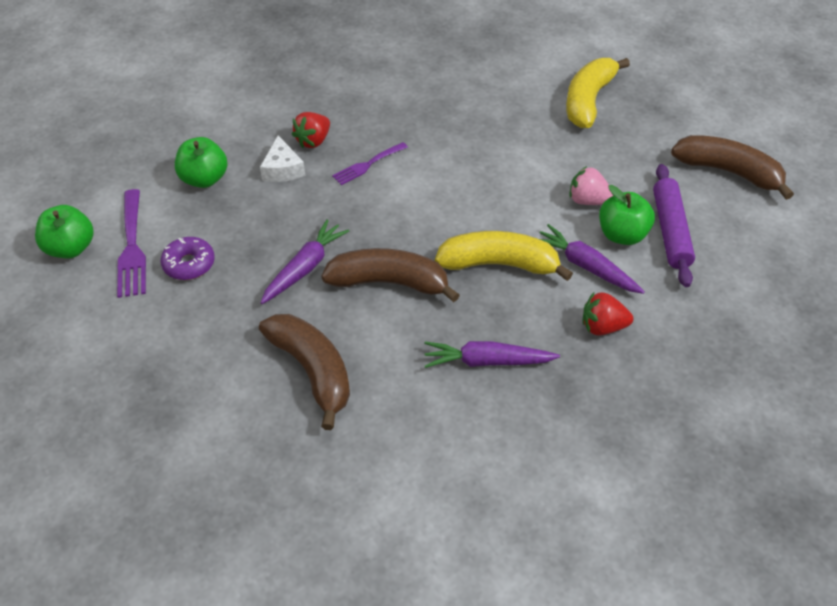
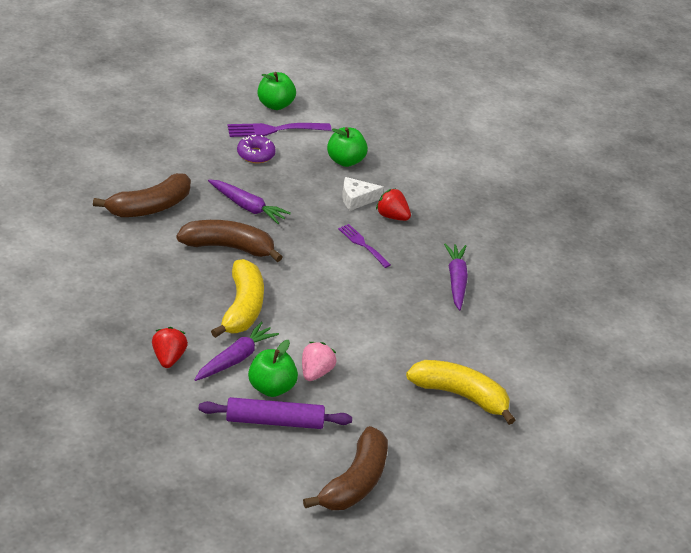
camera: 85 degrees right, 10 degrees down
brown banana [321,248,460,302] -> brown banana turned 90 degrees counterclockwise [177,220,282,262]
purple carrot [424,341,560,368] -> purple carrot moved to [444,243,468,310]

